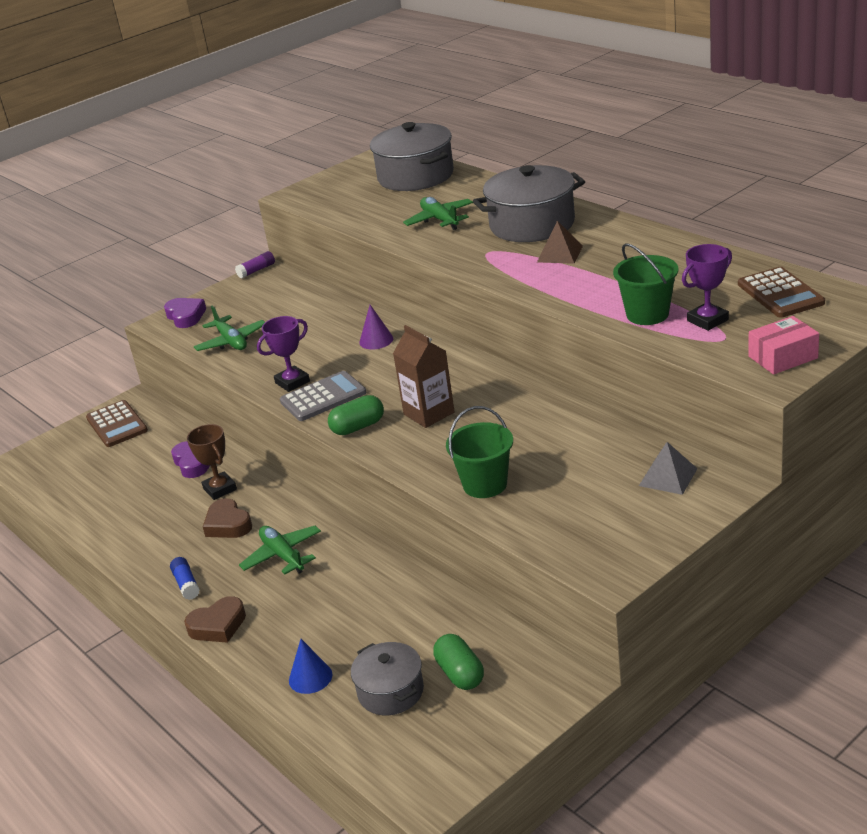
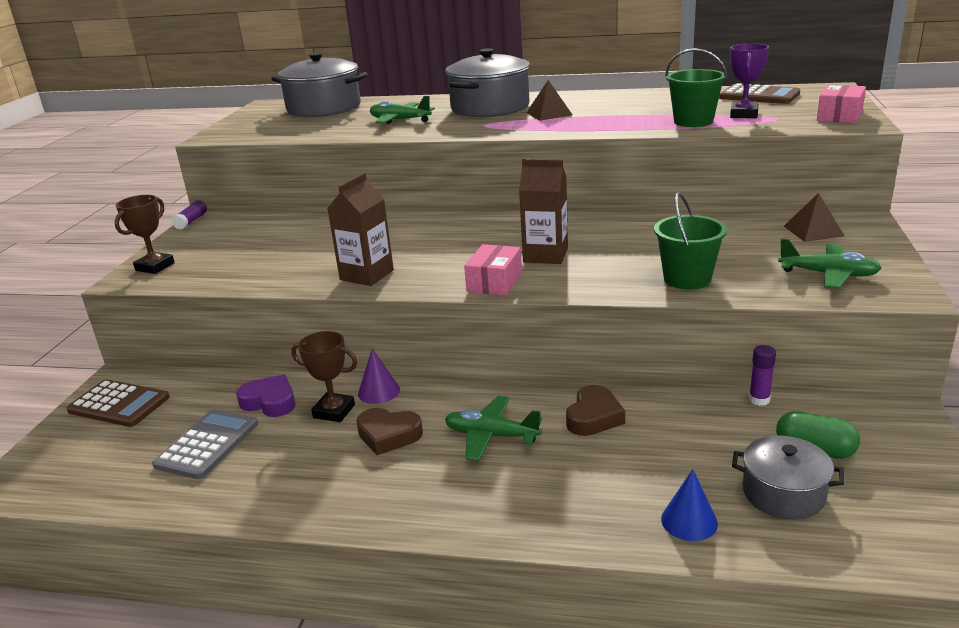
camera: 40 degrees left, 5 degrees down
purple heart [164,298,206,328] -> brown trophy [115,195,175,274]
blue glue stick [170,557,200,600] -> none
brown heart [184,596,246,643] -> brown heart moved to [566,385,625,436]
green plane [194,305,265,351] -> green plane moved to [778,238,882,289]
purple trophy [257,316,310,392] -> brown carton [327,173,394,286]
grey calculator [280,371,366,421] -> grey calculator moved to [152,409,258,479]
green capsule [328,395,384,435] -> pink box [464,244,522,296]
purple cone [359,305,393,350] -> purple cone moved to [358,348,400,404]
grey pyramid [639,442,698,495] -> brown pyramid [784,193,844,242]
none -> purple glue stick [749,345,776,406]

